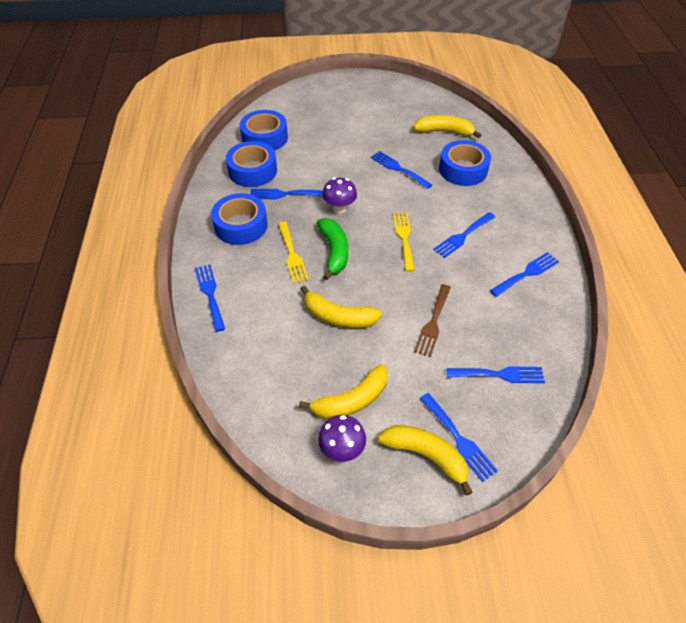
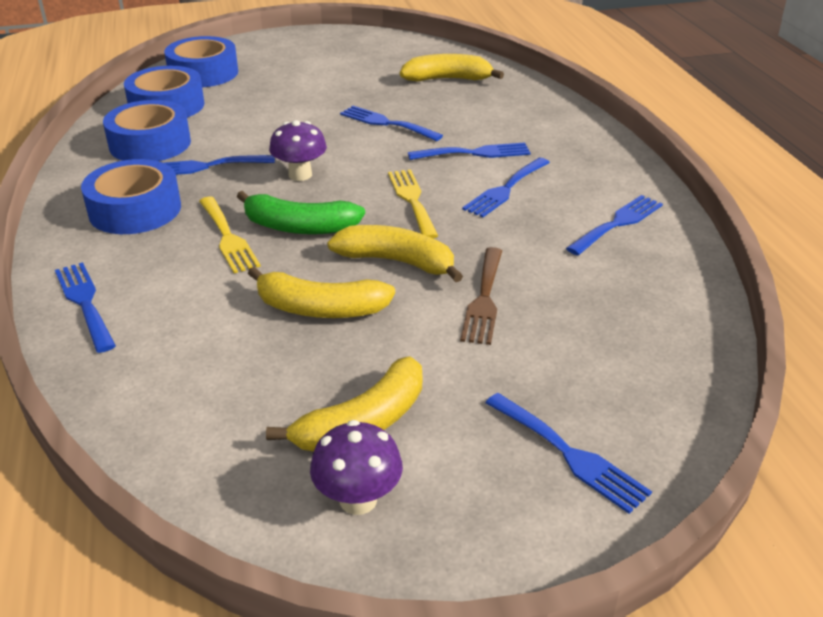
camera: 10 degrees left, 15 degrees down
green banana [317,218,348,280] -> green banana turned 120 degrees clockwise [237,191,365,235]
yellow banana [378,425,473,496] -> yellow banana moved to [327,225,463,282]
blue tape [439,140,491,186] -> blue tape moved to [164,36,238,87]
blue fork [446,366,545,383] -> blue fork moved to [408,142,531,160]

